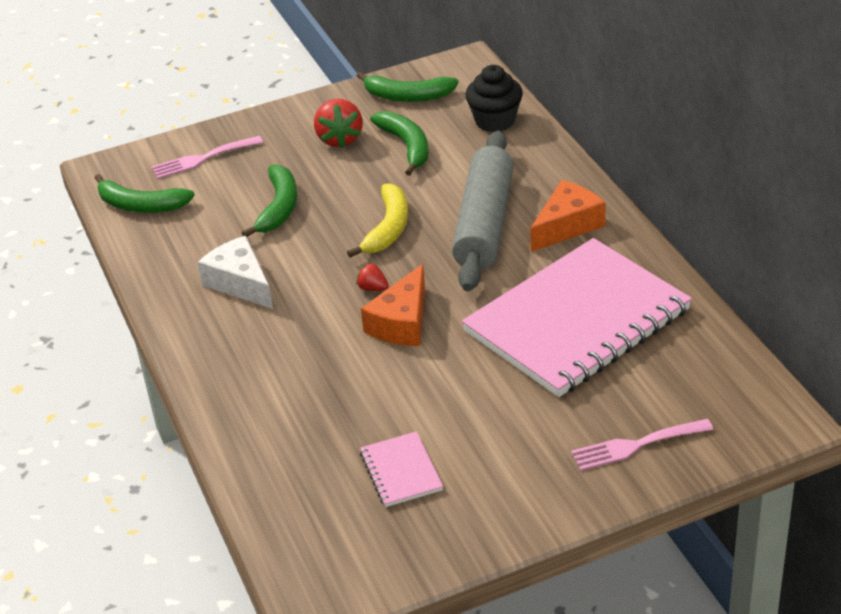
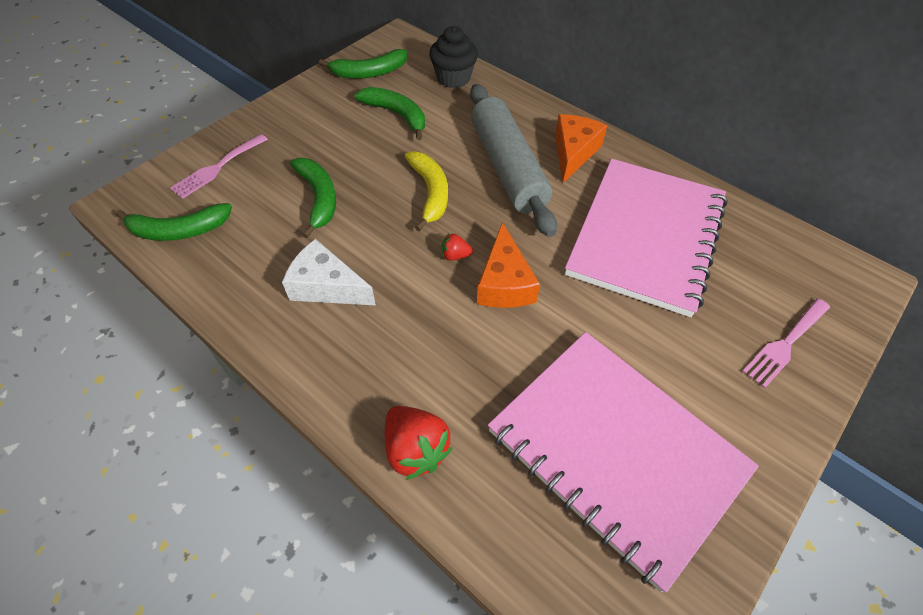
camera: 30 degrees left, 15 degrees up
red strawberry [314,99,363,148] -> red strawberry moved to [385,406,453,480]
pink notebook [360,431,443,507] -> pink notebook [488,332,759,593], size x2.48

